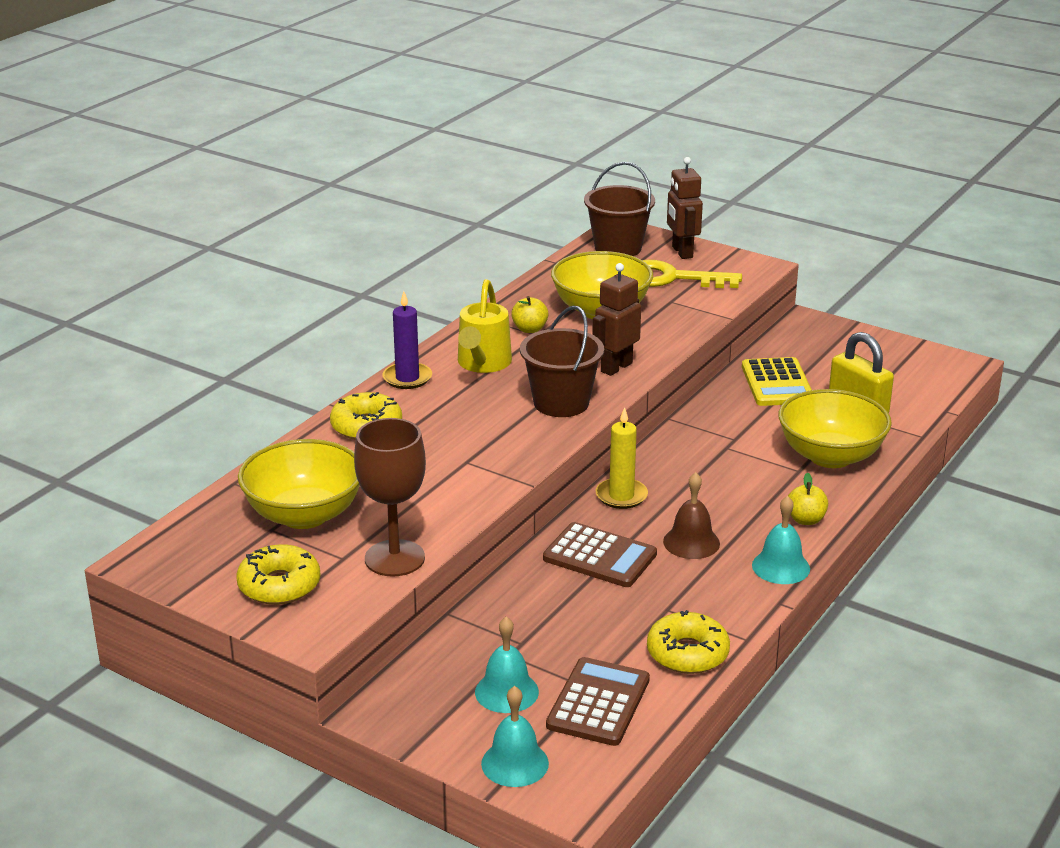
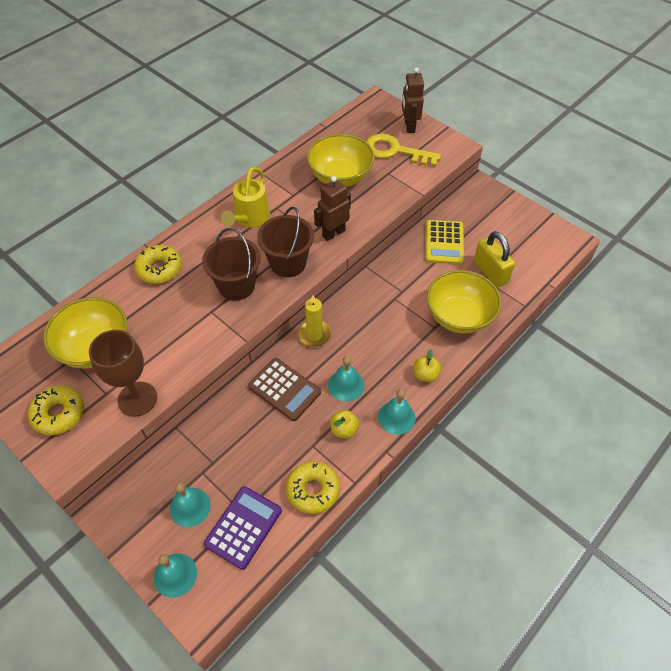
camera: 10 degrees right, 25 degrees up
purple candle [383,291,432,389] -> none
yellow apple [511,296,549,333] -> yellow apple moved to [330,410,359,438]
brown calculator [546,657,650,746] -> purple calculator [204,486,282,570]
brown bucket [584,162,655,256] -> brown bucket moved to [202,228,261,300]
brown bell [663,472,720,559] -> turquoise bell [328,356,364,401]

